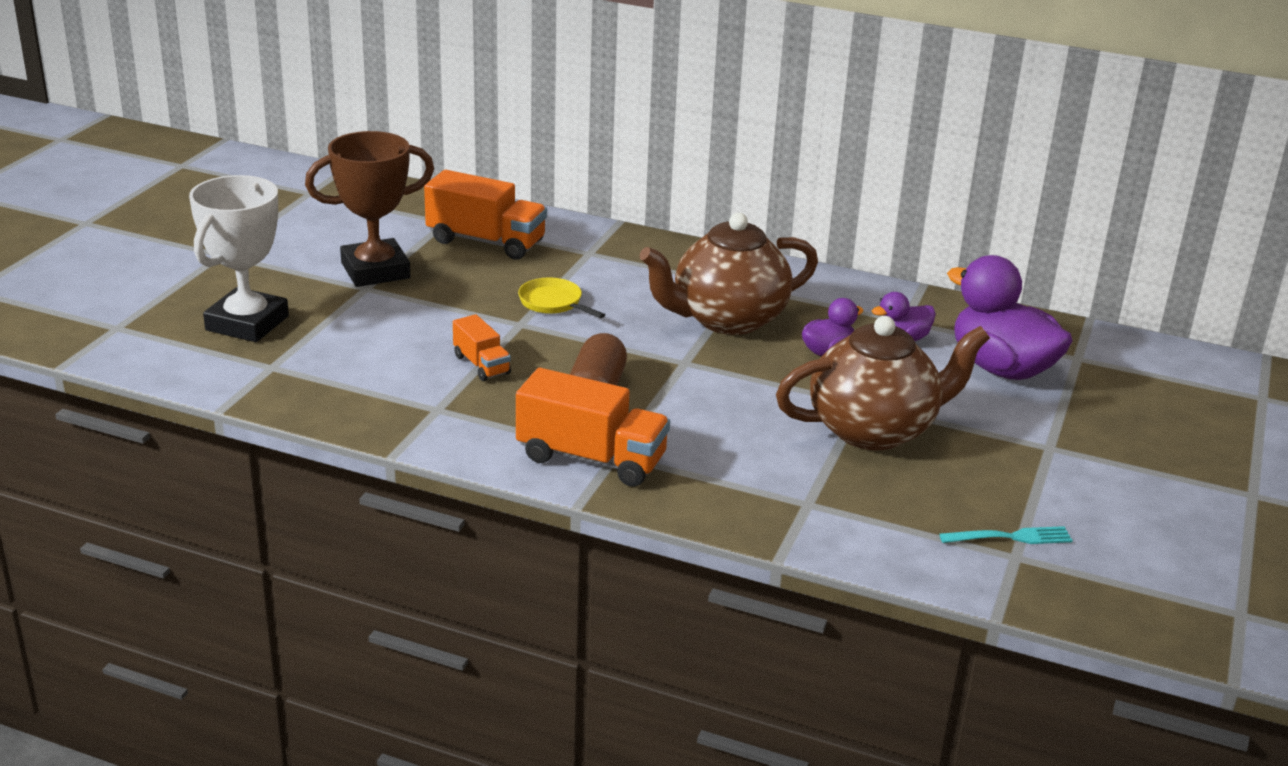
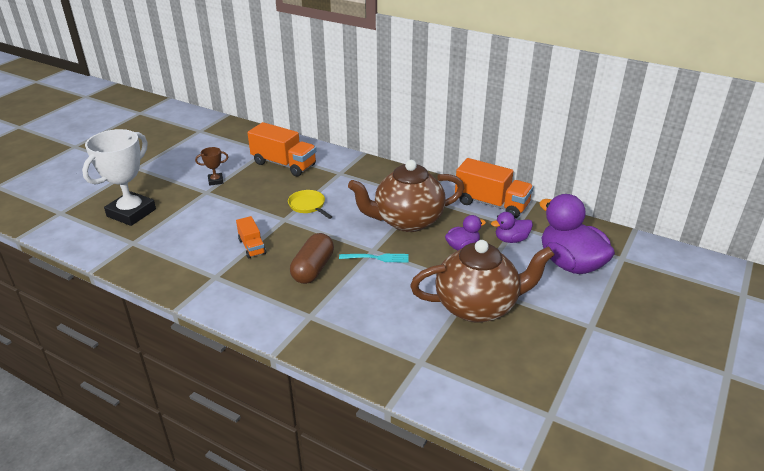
camera: 10 degrees right, 5 degrees up
brown trophy [305,131,434,287] -> brown trophy [195,147,228,186], size x0.44
orange truck [516,368,670,487] -> orange truck moved to [455,158,534,218]
turquoise fork [939,526,1073,544] -> turquoise fork moved to [339,254,409,263]

